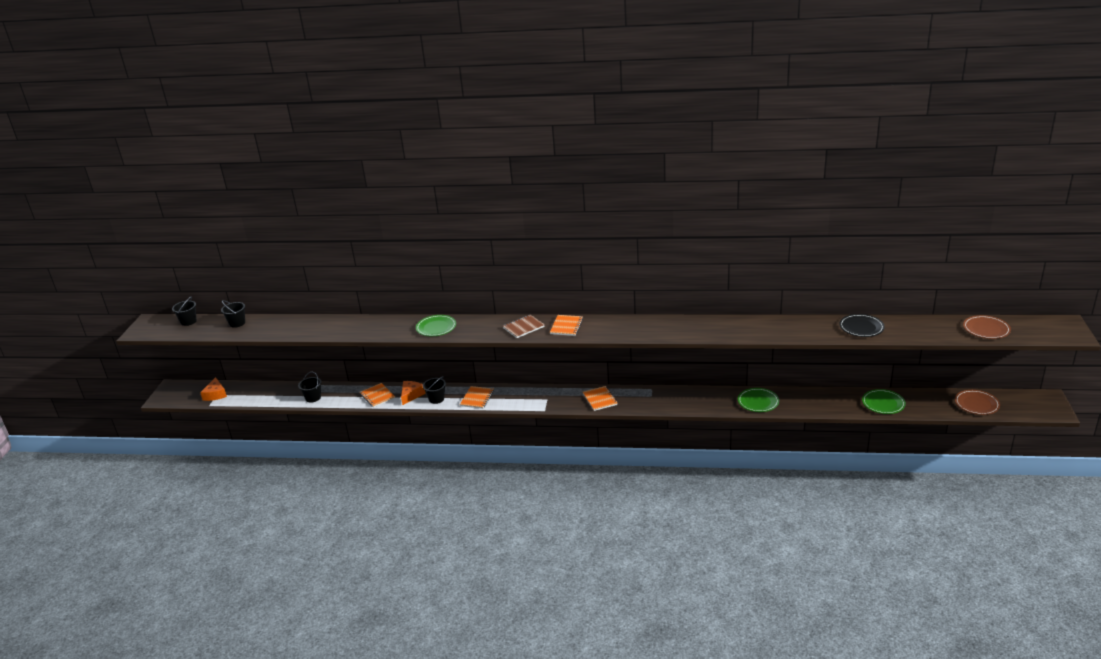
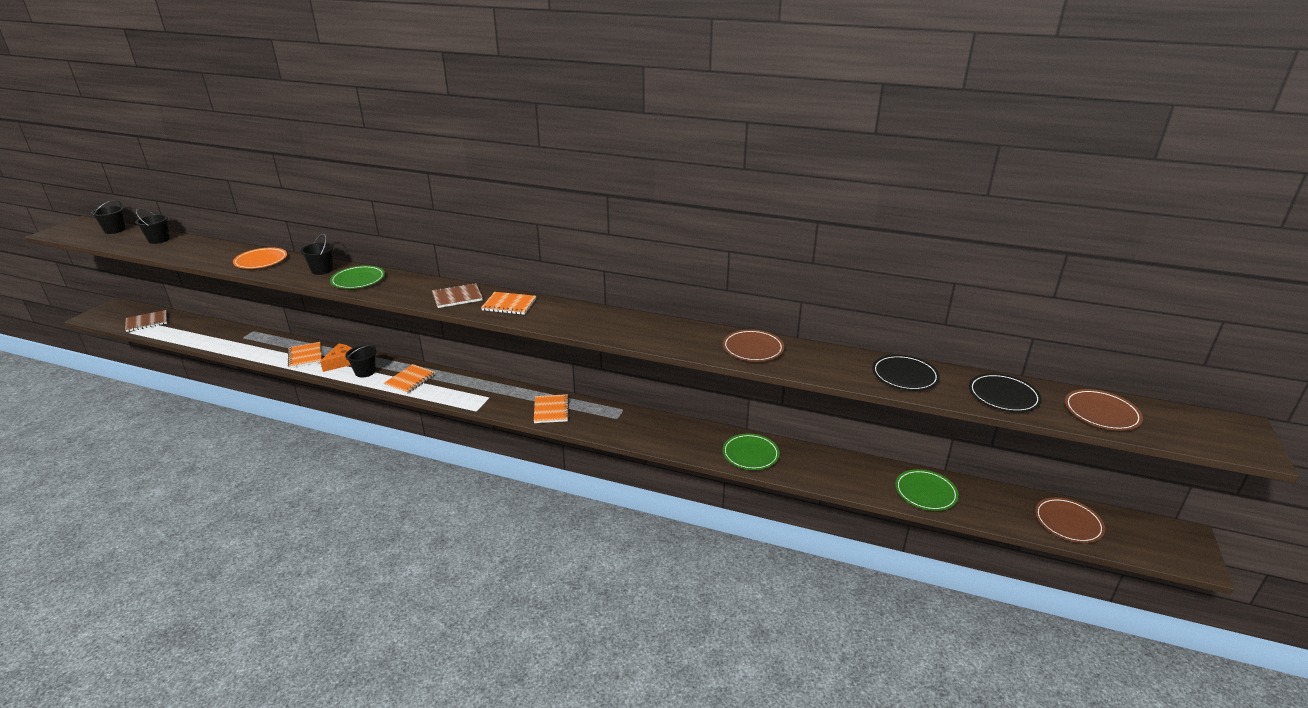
camera: 10 degrees right, 0 degrees up
orange cheese [200,377,227,401] -> brown notebook [125,310,167,332]
black bucket [298,372,321,403] -> black bucket moved to [300,234,333,275]
orange notebook [550,315,583,336] -> orange notebook turned 75 degrees clockwise [481,292,536,315]
none -> orange plate [233,247,287,269]
none -> brown plate [723,329,784,362]
none -> black plate [969,373,1042,412]

